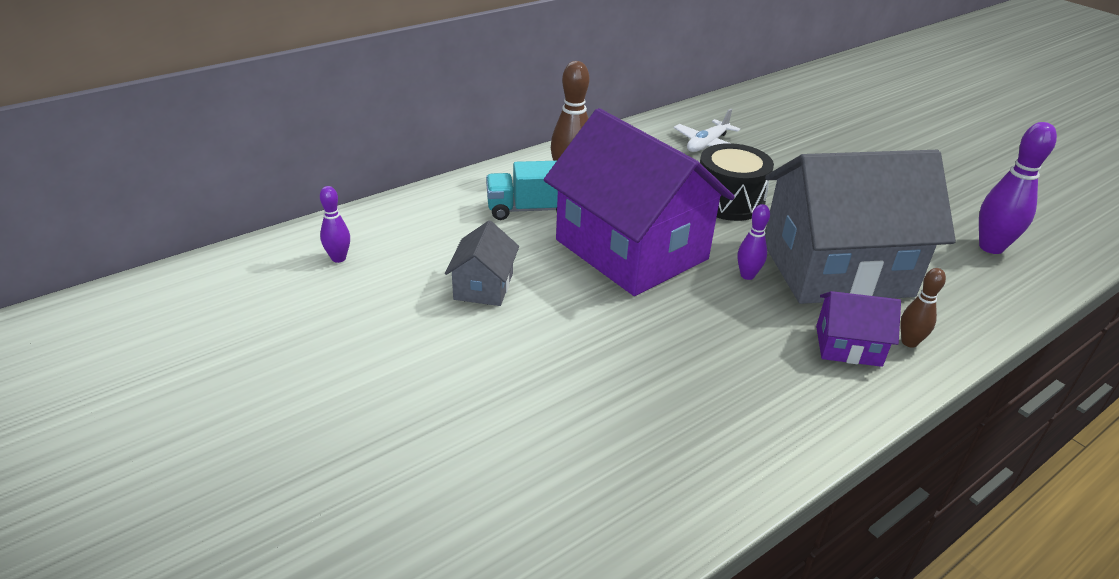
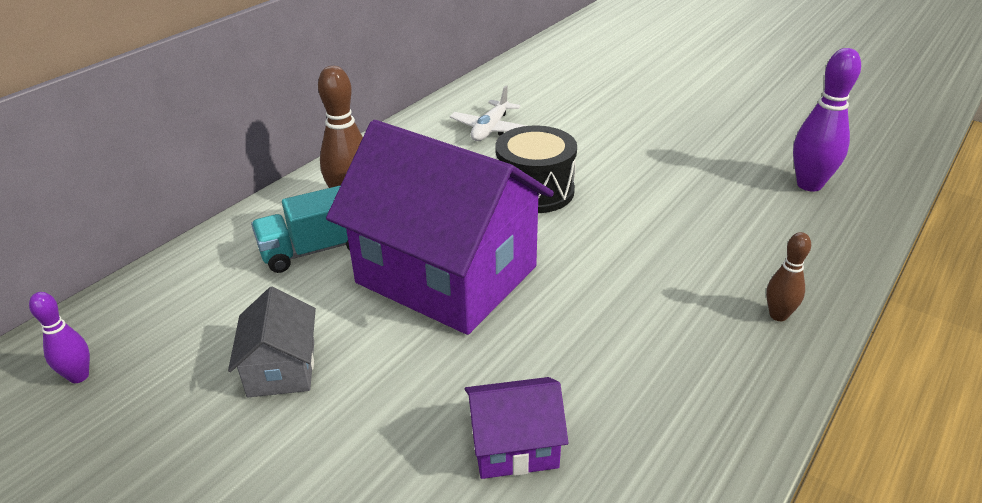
camera: 15 degrees left, 0 degrees up
purple bowling pin [737,204,770,280] -> none
grey house [765,150,956,304] -> none
purple house [816,291,901,367] -> purple house moved to [465,377,568,479]

